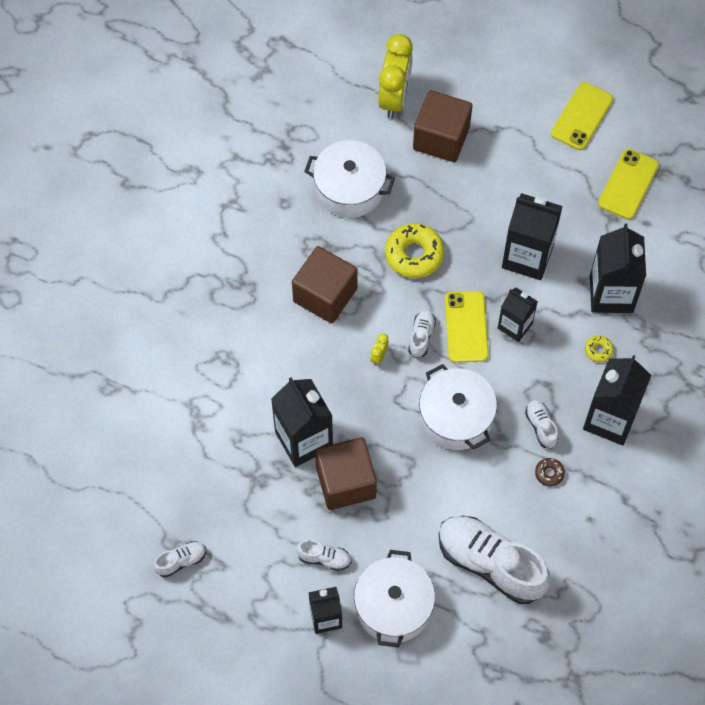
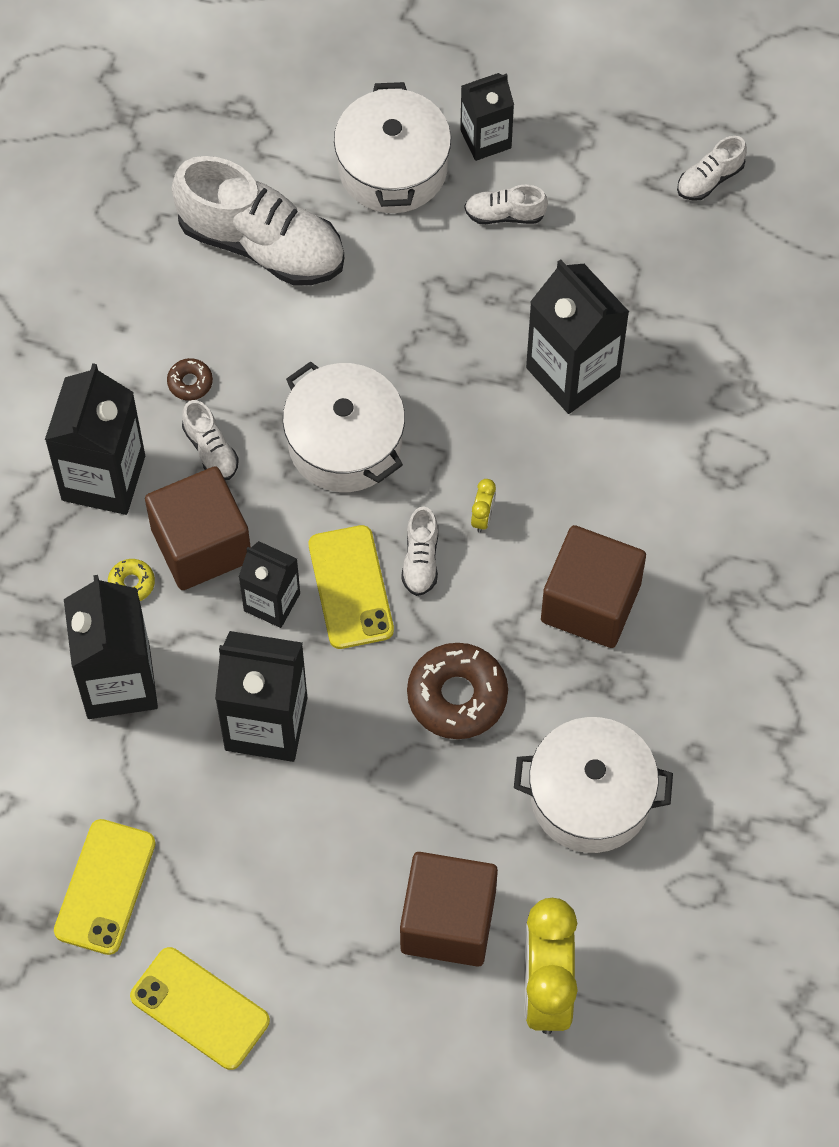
camera: 170 degrees right, 0 degrees up
brown cube [315,437,377,510] -> brown cube moved to [145,466,251,590]
yellow donut [385,223,444,278] -> brown donut [407,643,508,739]
yellow phone [551,82,613,150] -> yellow phone turned 75 degrees counterclockwise [130,947,270,1070]

